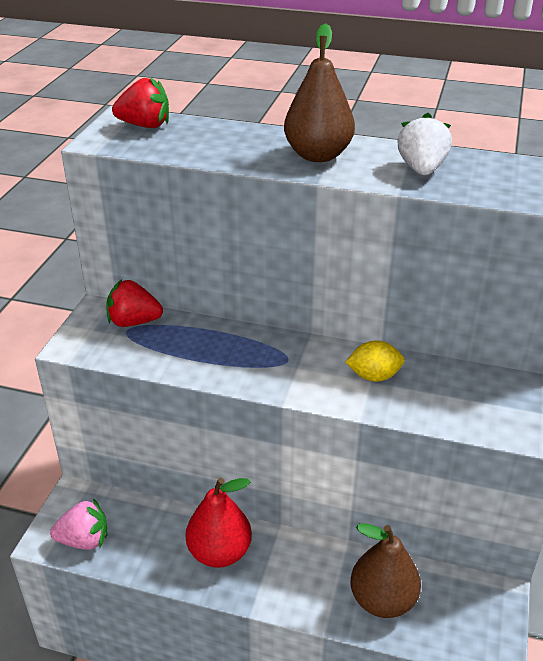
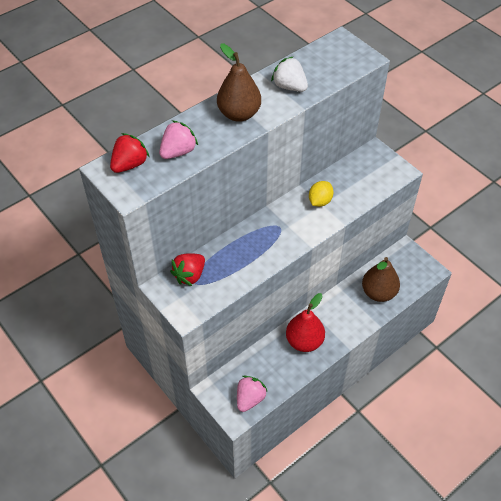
camera: 55 degrees left, 15 degrees up
none -> pink strawberry [159,120,198,159]

